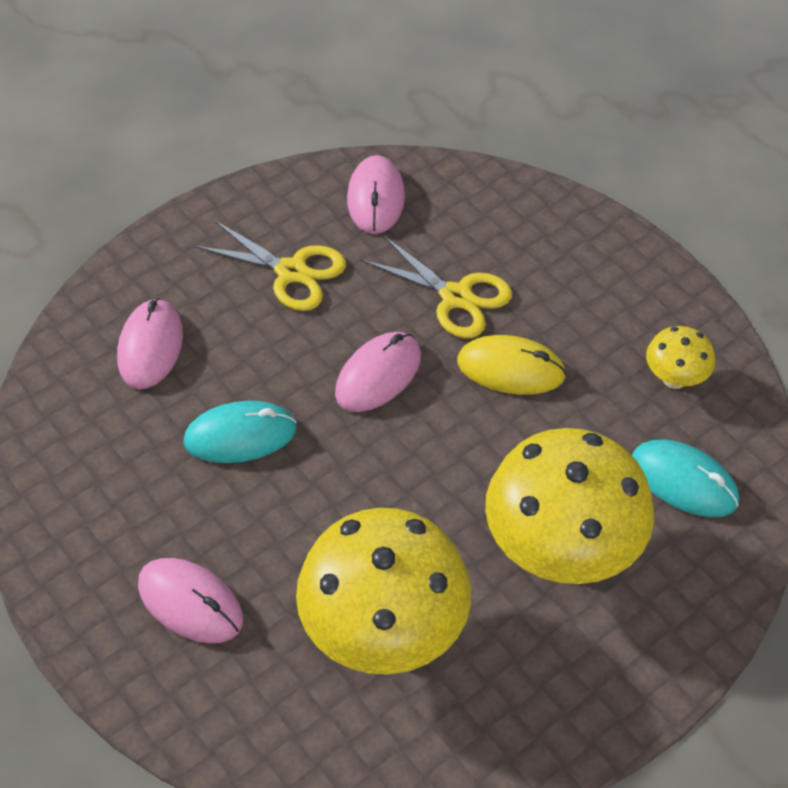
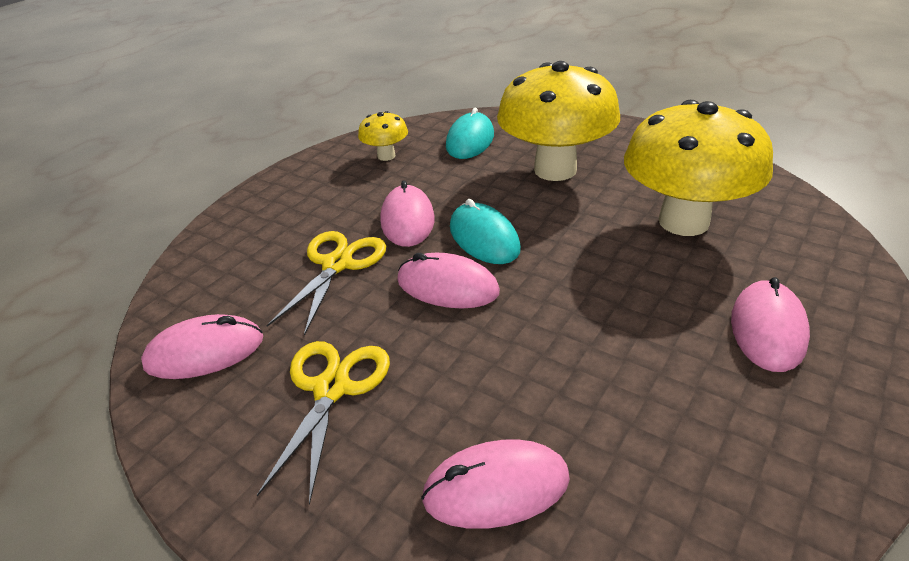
camera: 105 degrees left, 15 degrees down
turquoise mouse [183,401,297,463] -> turquoise mouse moved to [450,199,521,264]
yellow mouse [457,335,566,395] -> pink mouse [380,180,435,247]

